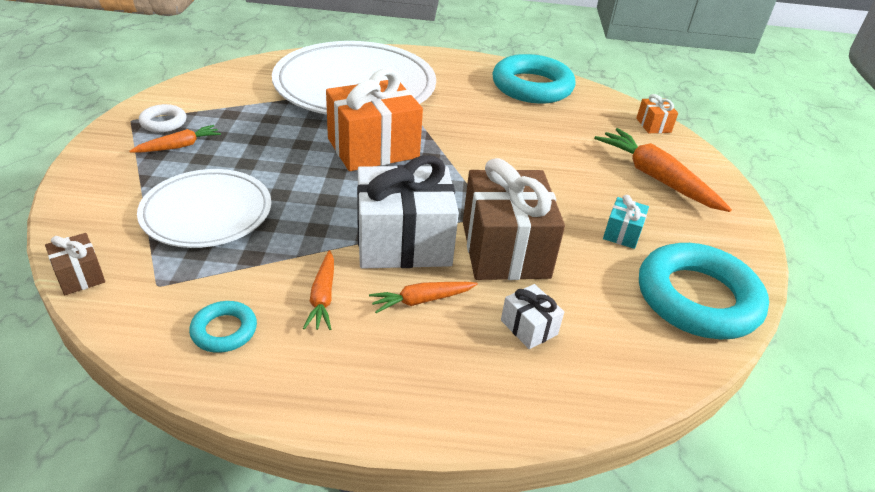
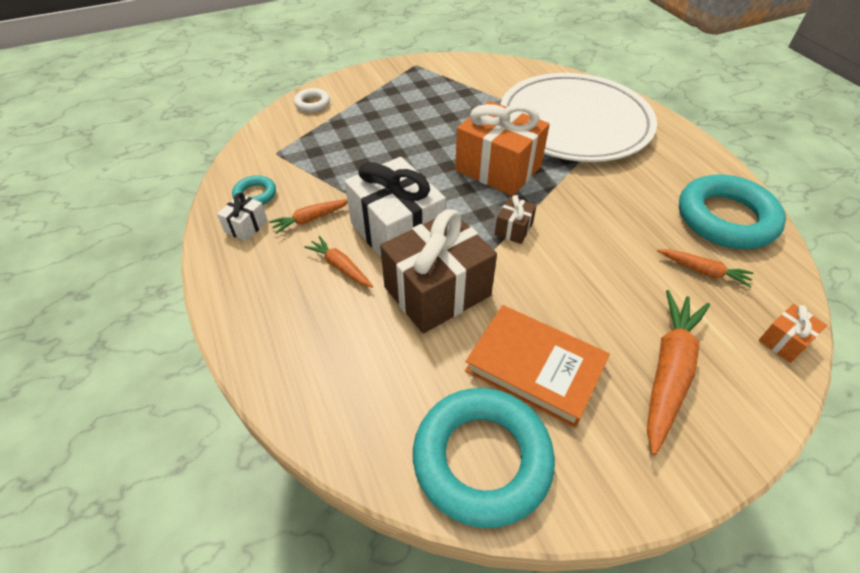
camera: 65 degrees right, 10 degrees up
brown gift [45,233,105,295] -> brown gift moved to [495,195,537,244]
orange carrot [129,125,221,153] -> orange carrot moved to [657,249,753,288]
white plate [137,169,271,248] -> none
white ring [139,104,186,132] -> white ring moved to [294,88,330,112]
white gift [501,284,564,349] -> white gift moved to [217,193,268,241]
turquoise gift [603,195,649,249] -> orange book [465,305,610,428]

